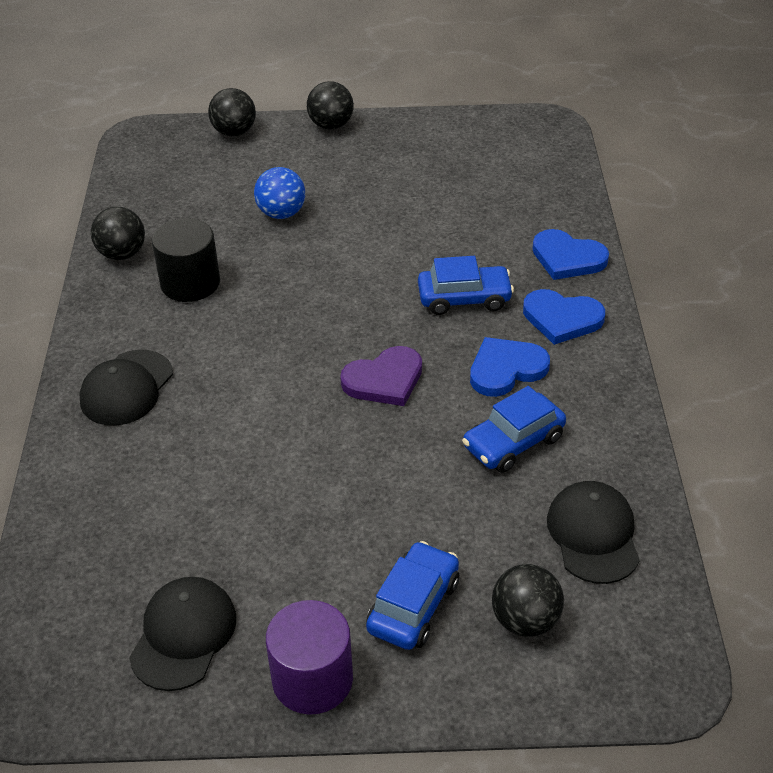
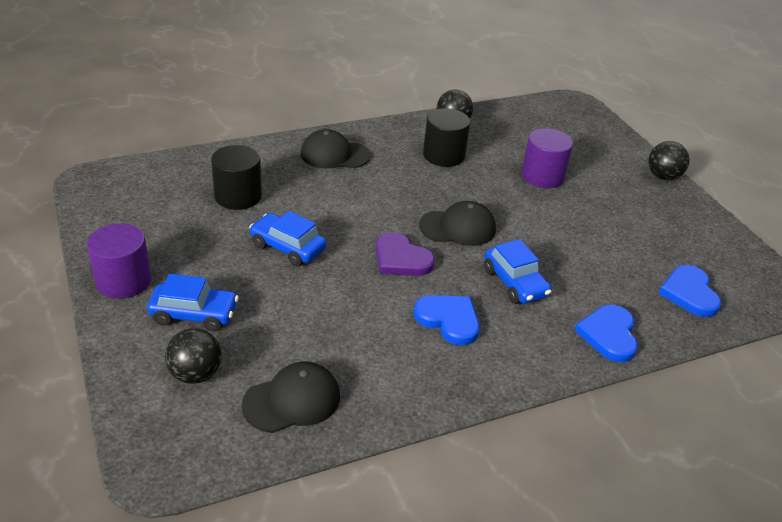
camera: 65 degrees right, 5 degrees down
black cap [129,577,236,691] -> black cap moved to [419,201,496,246]
black ball [208,88,256,136] -> none
blue ball [254,167,305,219] -> purple cylinder [522,128,573,188]
blue car [462,386,566,473] -> blue car moved to [249,211,326,266]
blue heart [523,289,605,345] -> blue heart moved to [658,265,721,317]
none -> black cylinder [211,145,262,210]

